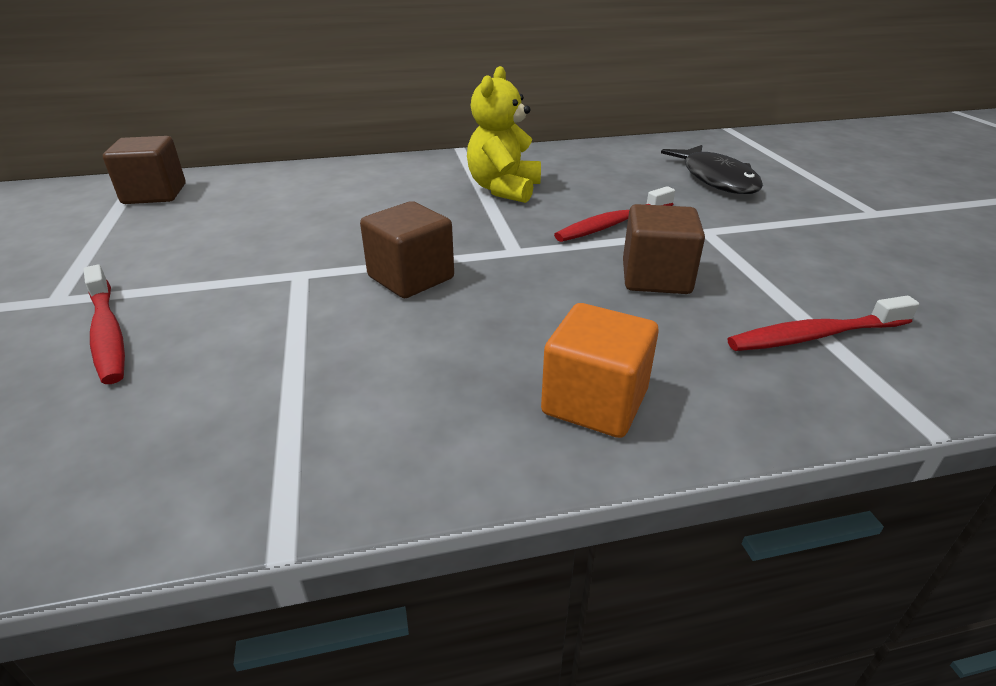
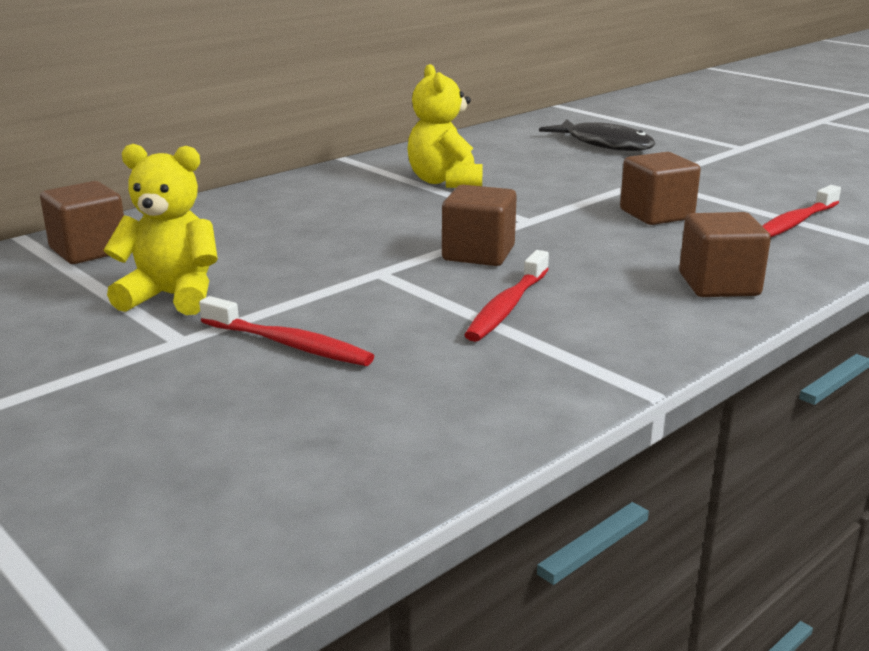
camera: 30 degrees left, 10 degrees down
orange cube [541,303,659,438] -> brown cube [679,212,771,297]
red toothbrush [554,186,675,242] -> red toothbrush moved to [464,250,549,342]
none -> yellow teddy bear [103,144,218,315]

